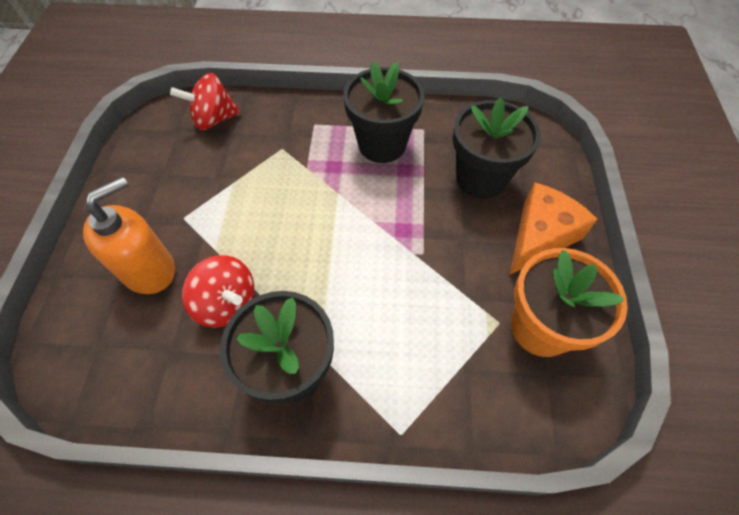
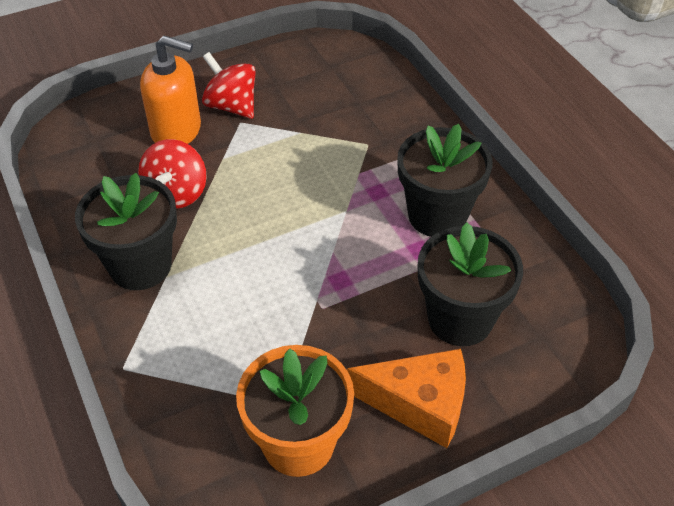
camera: 60 degrees right, 10 degrees down
red spinning top [170,73,241,130] -> red spinning top moved to [202,52,256,119]

